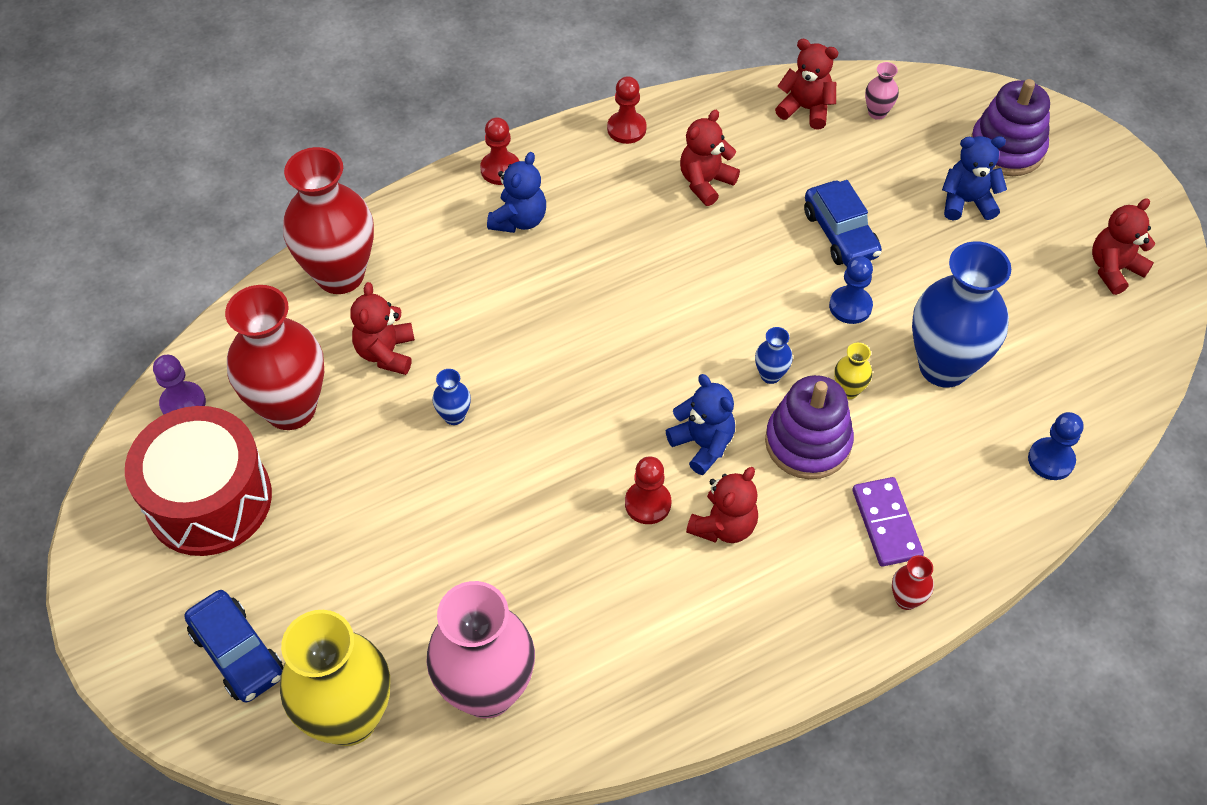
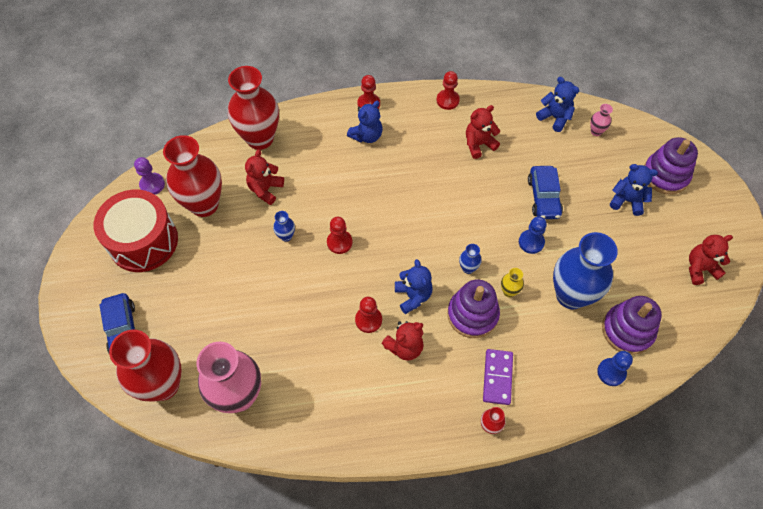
camera: 20 degrees right, 5 degrees up
yellow vase [280,610,390,746] -> red vase [109,330,181,402]
red teddy bear [775,39,839,130] -> blue teddy bear [536,77,579,132]
none -> red pawn [327,217,352,254]
none -> purple stacking toy [602,296,662,355]

